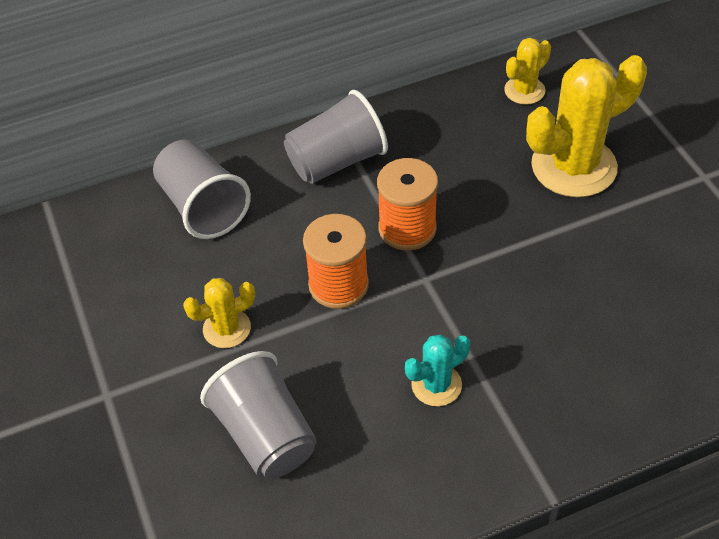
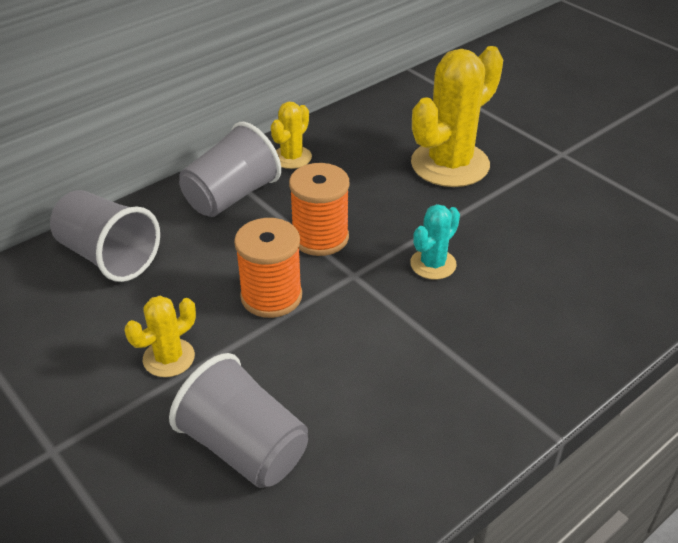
camera: 20 degrees left, 10 degrees down
turquoise cactus [405,334,470,406] -> turquoise cactus moved to [410,204,460,280]
yellow cactus [504,38,551,105] -> yellow cactus moved to [271,102,312,169]

